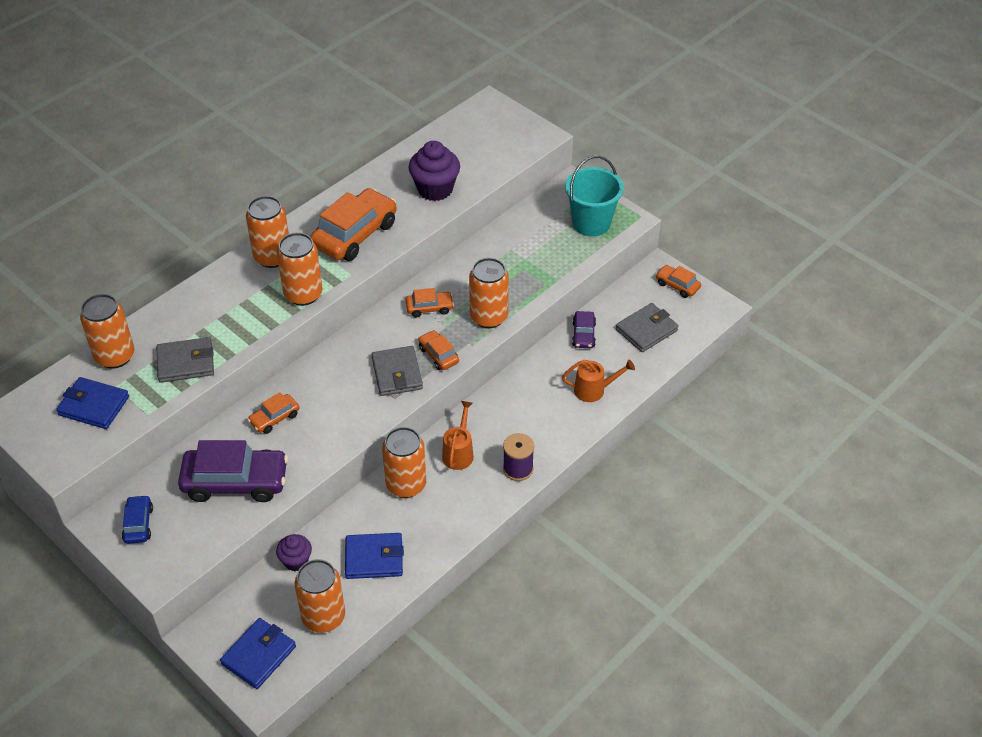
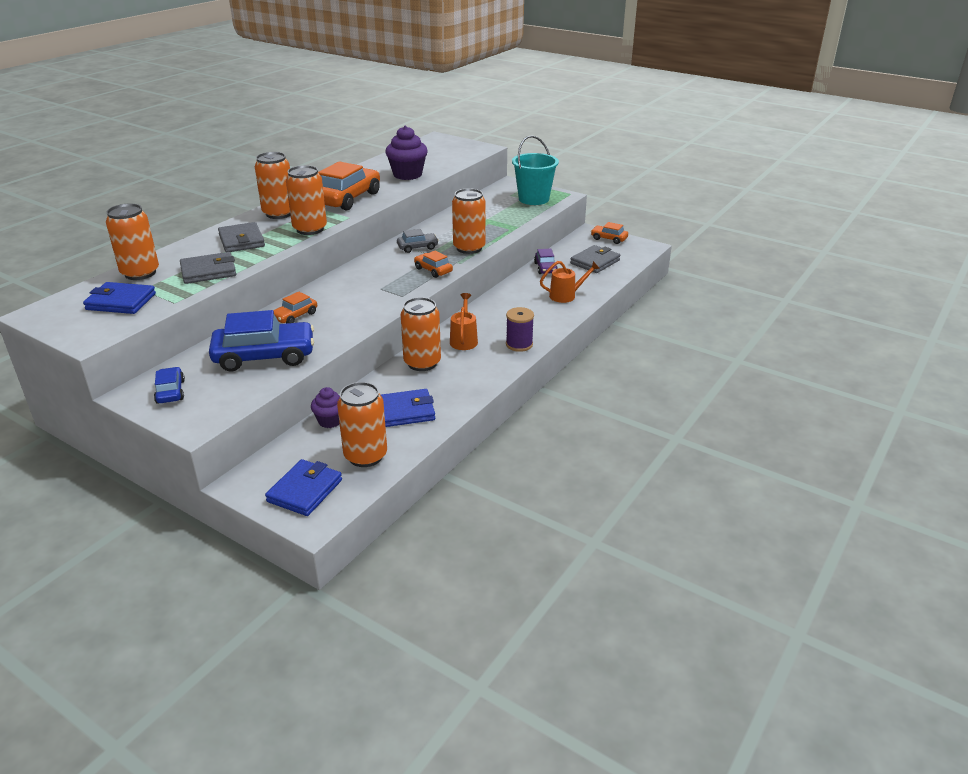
camera: 10 degrees left, 15 degrees down
purple car [178,440,288,502] -> blue car [209,310,314,372]
grey wallet [371,346,423,396] -> grey wallet moved to [218,222,265,252]
orange car [406,288,454,317] -> grey car [397,229,439,253]

